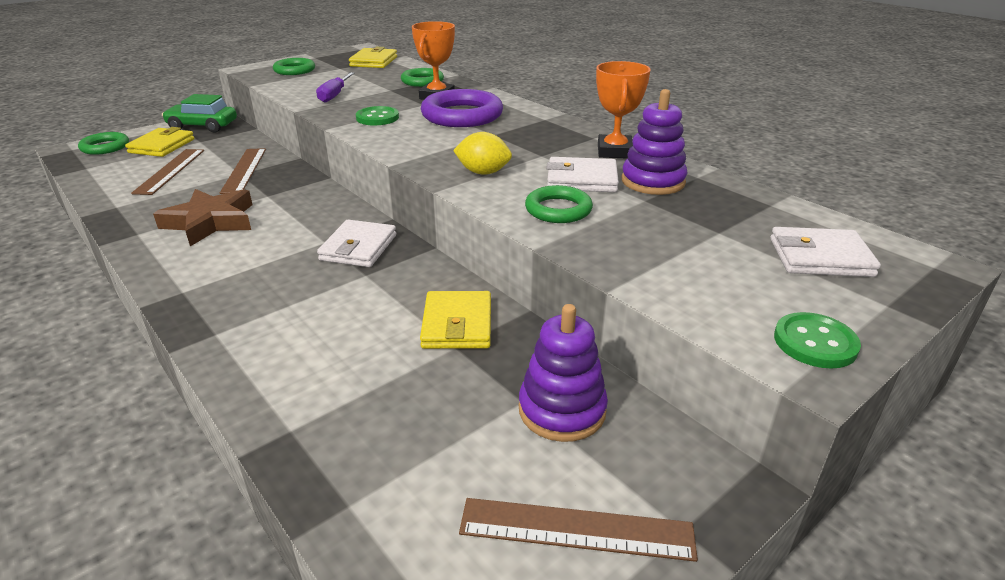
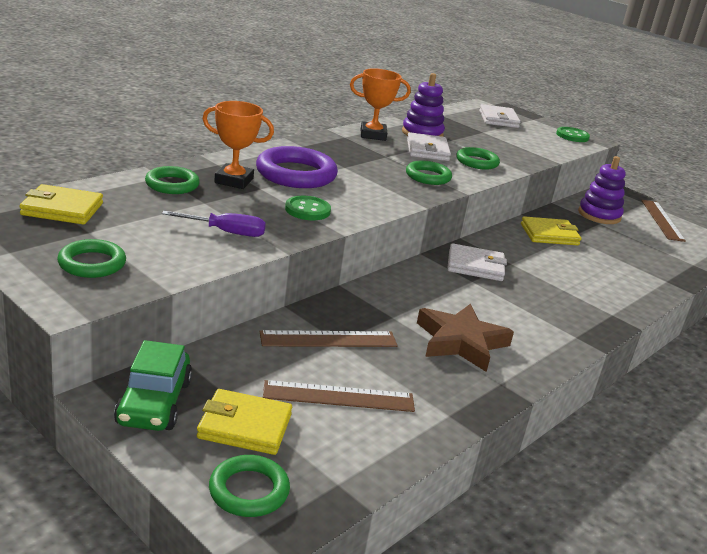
camera: 100 degrees left, 5 degrees down
yellow lemon [453,132,512,175] -> green ring [406,161,452,185]

